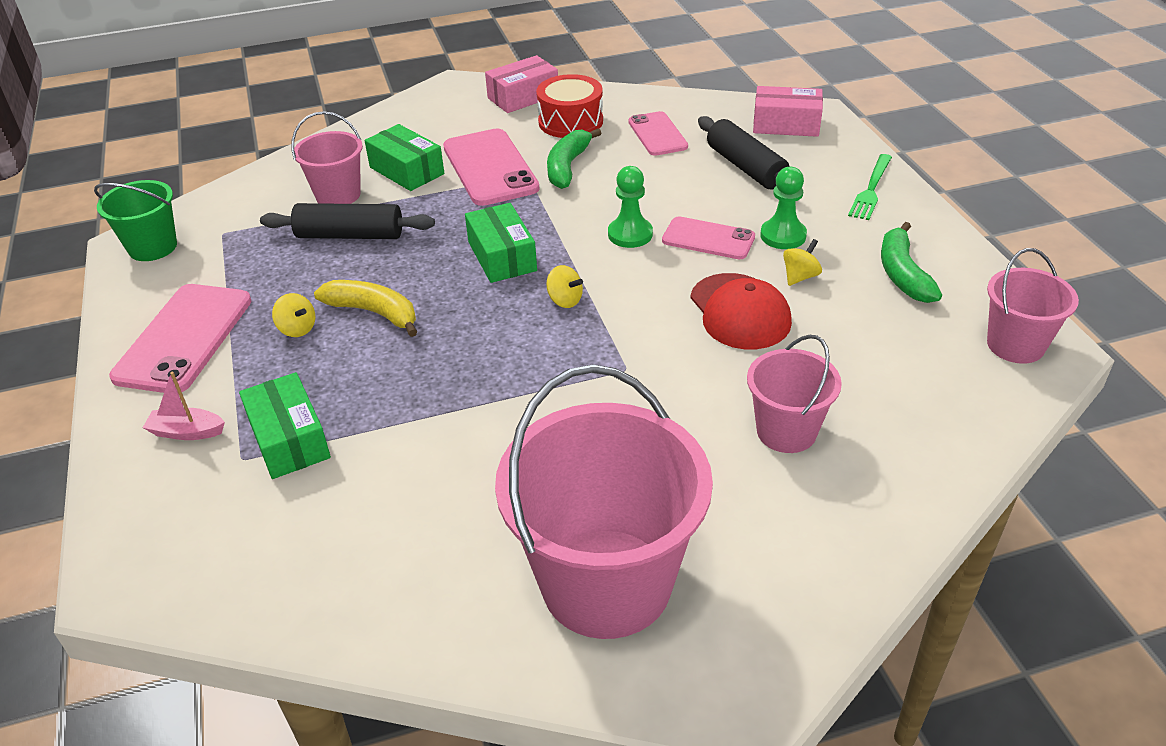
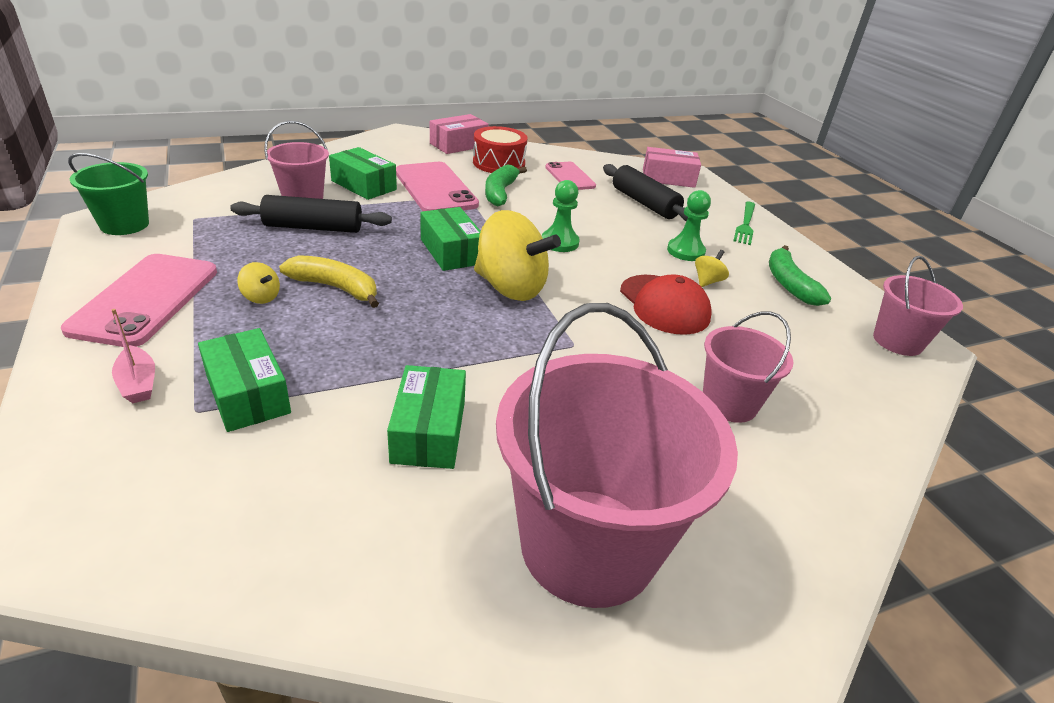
camera: 10 degrees left, 5 degrees down
pink boat [143,372,225,440] -> pink boat turned 120 degrees counterclockwise [112,309,155,403]
yellow spinning top [546,265,583,308] -> yellow spinning top [474,210,561,301], size x2.33
pink phone [662,216,755,259] -> none
none -> green box [387,365,466,469]

